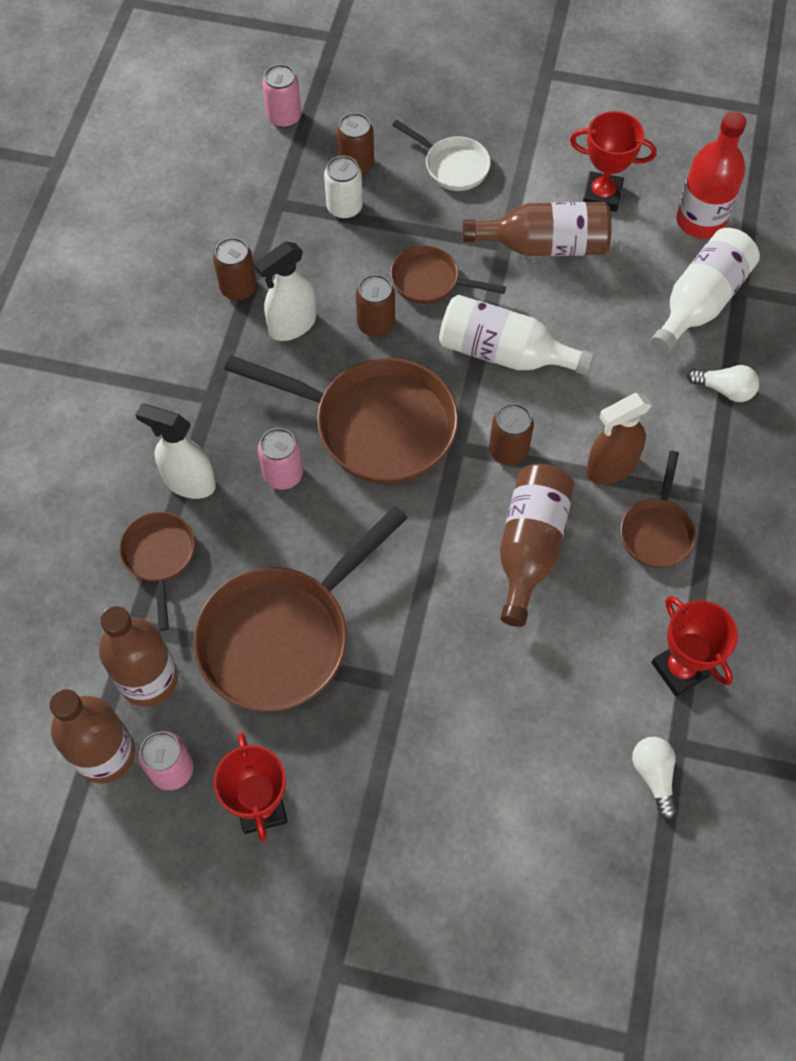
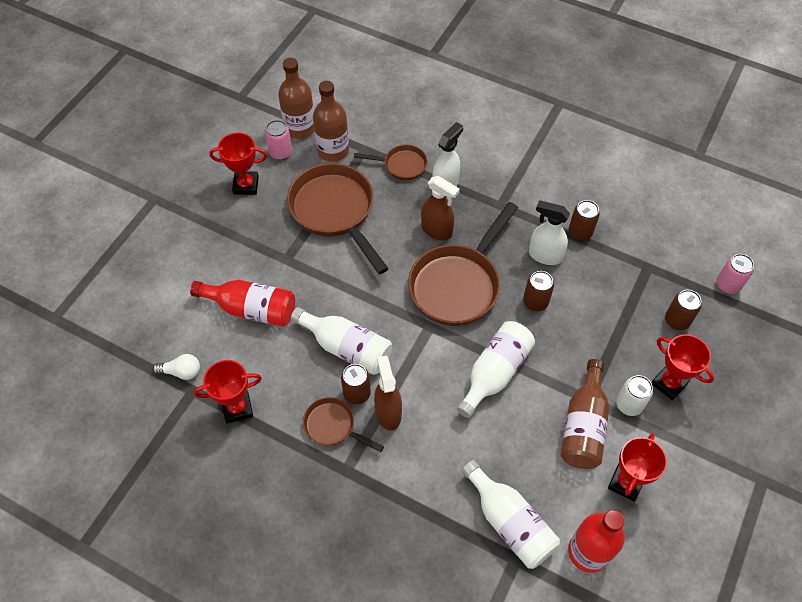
camera: 105 degrees right, 5 degrees down
white spray bottle [254,242,316,341] -> white spray bottle turned 45 degrees counterclockwise [529,200,570,265]
pink can [258,428,303,490] -> brown spray bottle [421,176,460,240]
white can [324,156,363,219] -> white can moved to [616,375,653,416]
brown pan [391,245,506,304] -> none
white pan [392,120,491,191] -> red trophy [651,334,714,401]
brown can [489,403,534,465] -> brown can moved to [341,364,371,405]
brown bottle [500,464,574,627] -> white bottle [291,307,392,375]
white light bulb [687,365,760,402] -> none
none -> red bottle [190,280,295,327]

